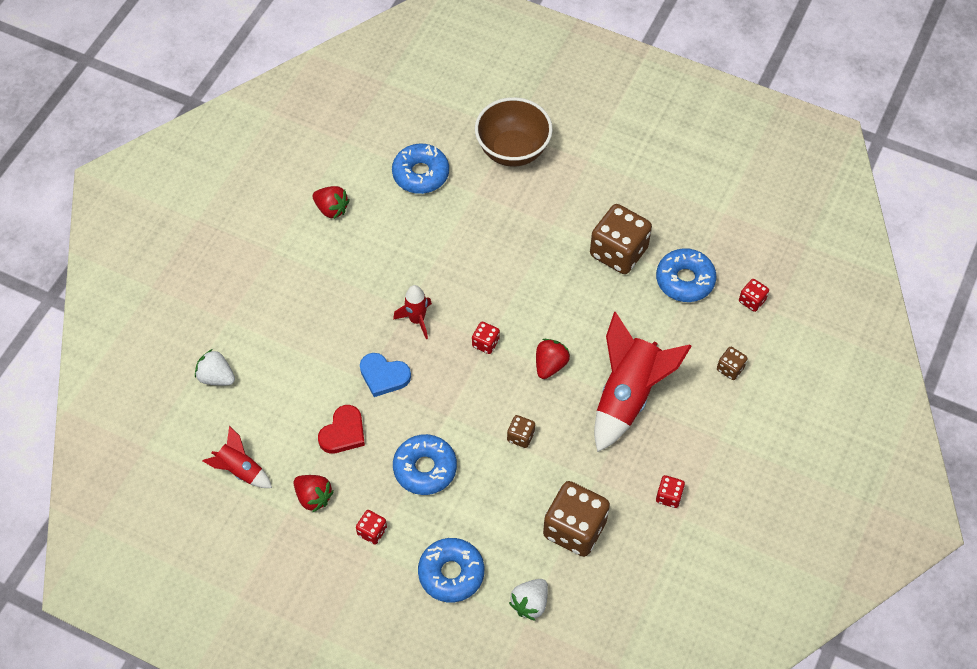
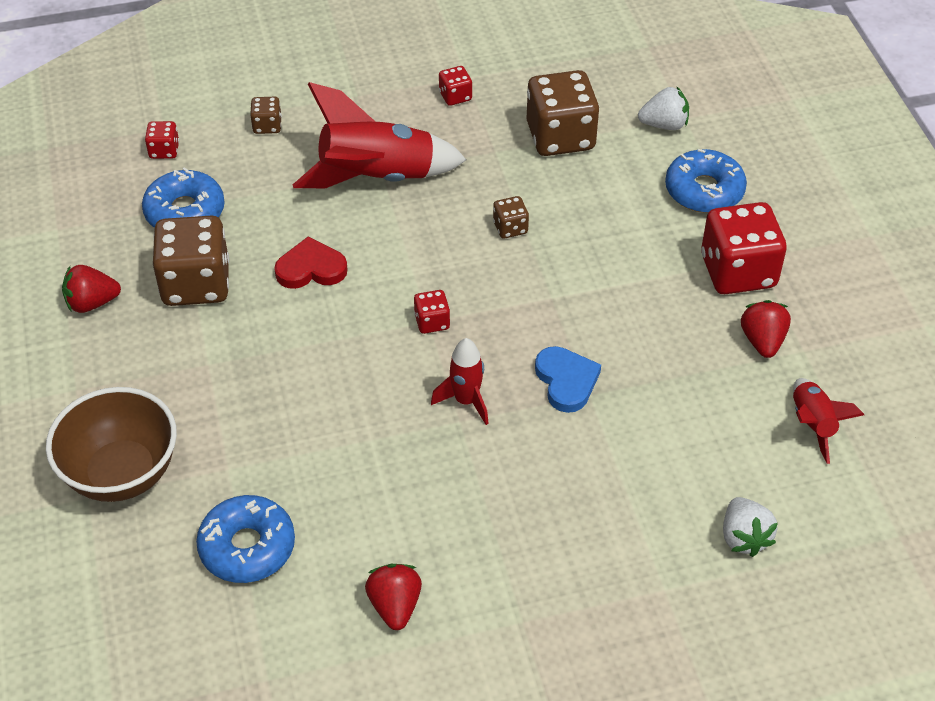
camera: 130 degrees left, 10 degrees down
red heart [318,405,365,454] -> red heart moved to [274,236,348,289]
red dice [356,510,387,544] -> red dice [701,202,787,294], size x2.17
blue donut [393,434,457,495] -> none
red strawberry [536,339,570,379] -> red strawberry moved to [62,265,121,313]

